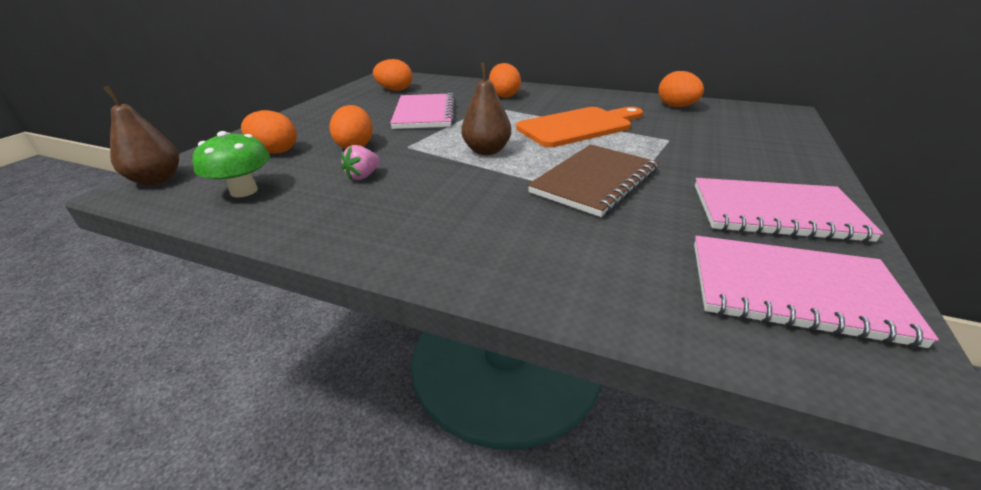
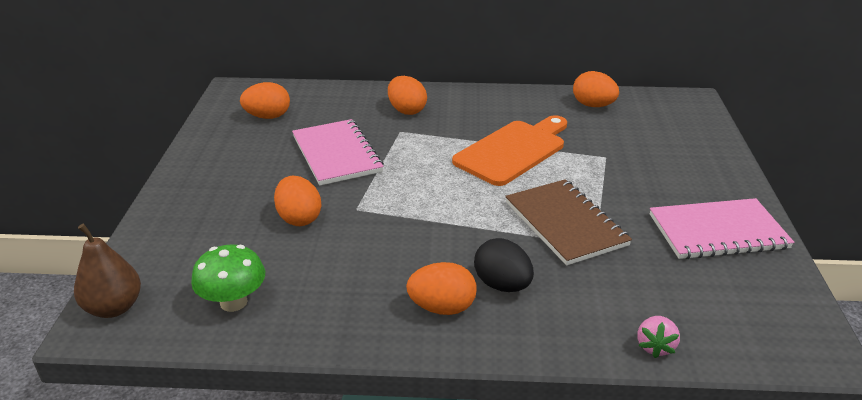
camera: 20 degrees left, 0 degrees up
orange egg [241,110,297,153] -> orange egg moved to [406,262,477,315]
pink strawberry [341,145,380,180] -> pink strawberry moved to [637,316,680,358]
brown pear [461,62,511,155] -> none
brown notebook [528,144,659,217] -> brown notebook turned 45 degrees counterclockwise [505,179,632,266]
pink notebook [694,236,939,348] -> none
none -> black egg [474,238,534,292]

